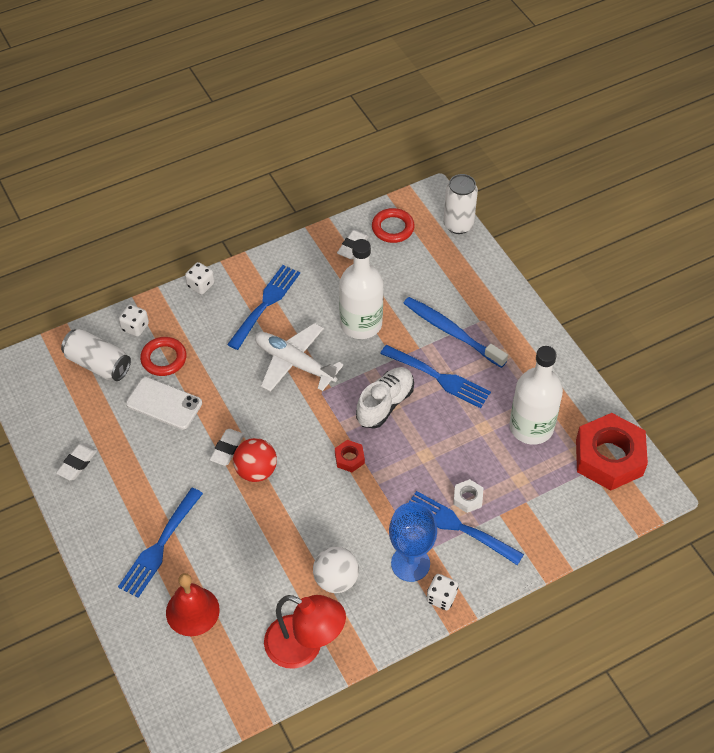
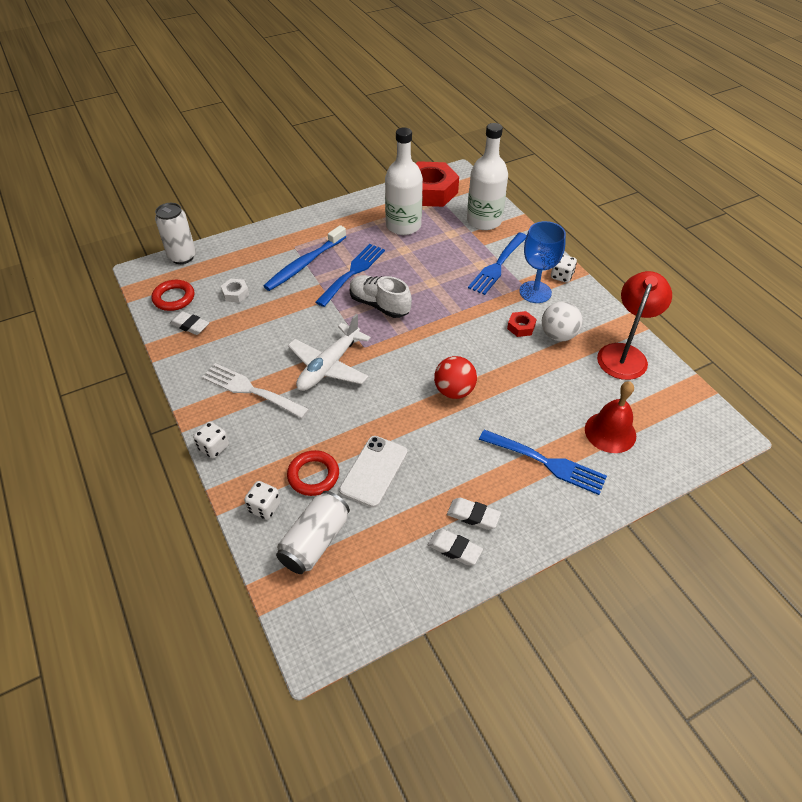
camera: 90 degrees left, 5 degrees down
white eraser [209,429,245,466] -> white eraser moved to [447,498,501,530]
blue fork [227,265,300,350] -> white fork [202,363,309,419]
red nut [335,440,365,472] -> red nut moved to [507,311,537,337]
white bottle [339,239,383,339] -> white bottle moved to [467,123,508,230]
white nut [453,479,483,513] -> white nut moved to [221,279,249,303]

